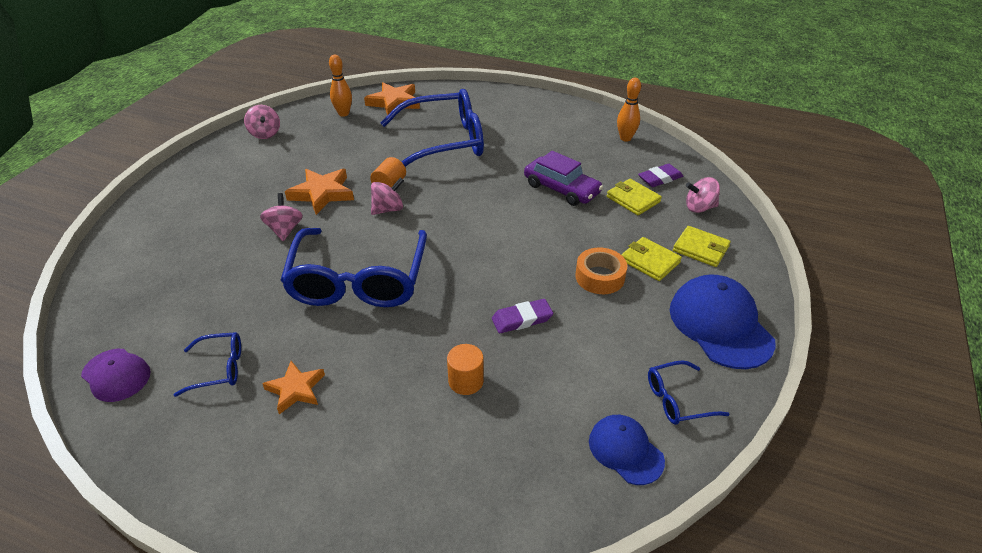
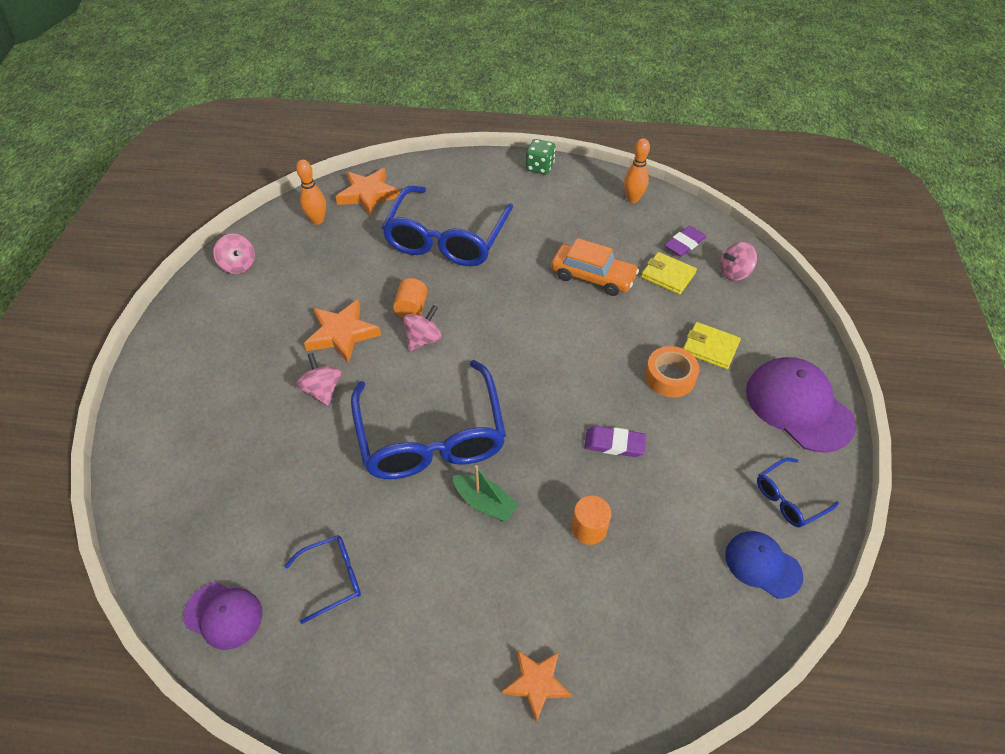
camera: 15 degrees left, 10 degrees up
orange star [262,361,325,414] -> orange star moved to [502,650,572,722]
blue glasses [381,89,484,167] -> blue glasses turned 135 degrees clockwise [382,186,513,266]
purple eraser [492,299,553,333] -> purple eraser turned 45 degrees clockwise [584,426,646,457]
purple car [524,151,603,206] -> orange car [551,238,639,296]
blue cap [670,274,776,369] -> purple cap [746,357,856,453]
yellow wallet [673,226,731,267] -> none
none -> green boat [453,465,519,522]
none -> green dice [526,139,555,175]

